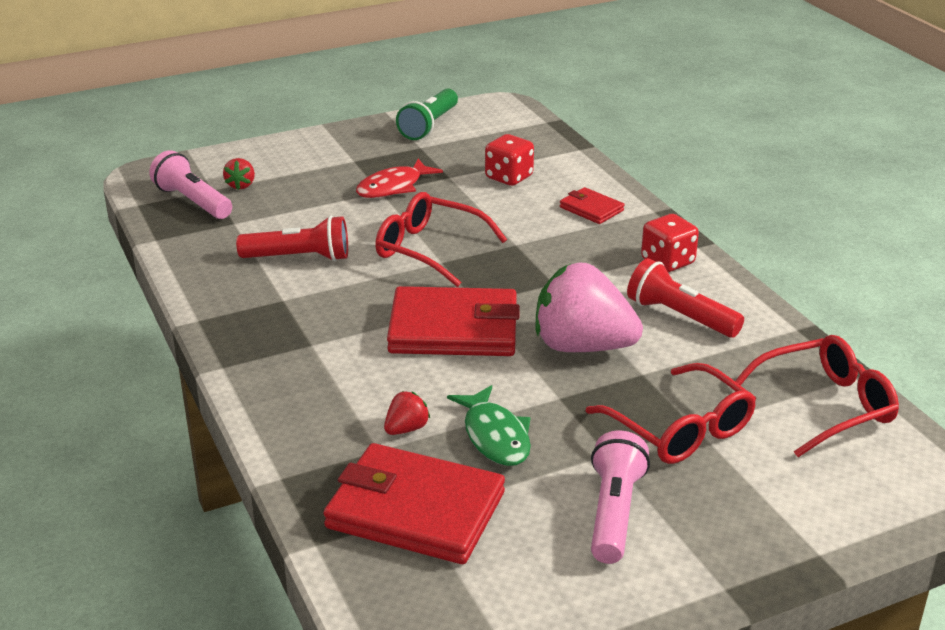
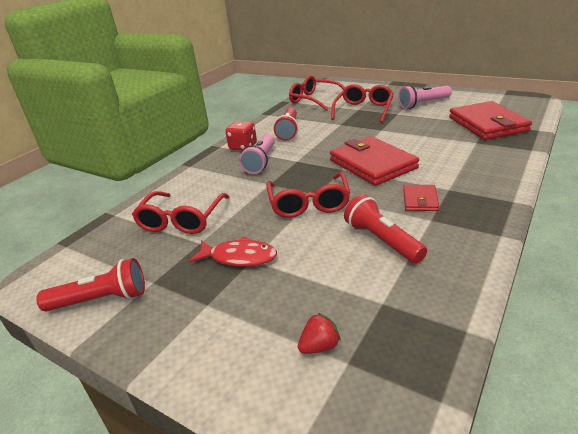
camera: 120 degrees left, 0 degrees up
pink flashlight [149,150,232,219] -> pink flashlight moved to [239,134,275,174]
red strawberry [384,391,430,435] -> none
green flashlight [396,88,458,140] -> red flashlight [36,258,145,312]
green fish [447,385,531,466] -> none
red dice [485,134,534,186] -> red glasses [132,191,229,234]
pink strawberry [536,263,643,352] -> none
red wallet [560,187,624,224] -> red wallet moved to [403,185,439,211]

